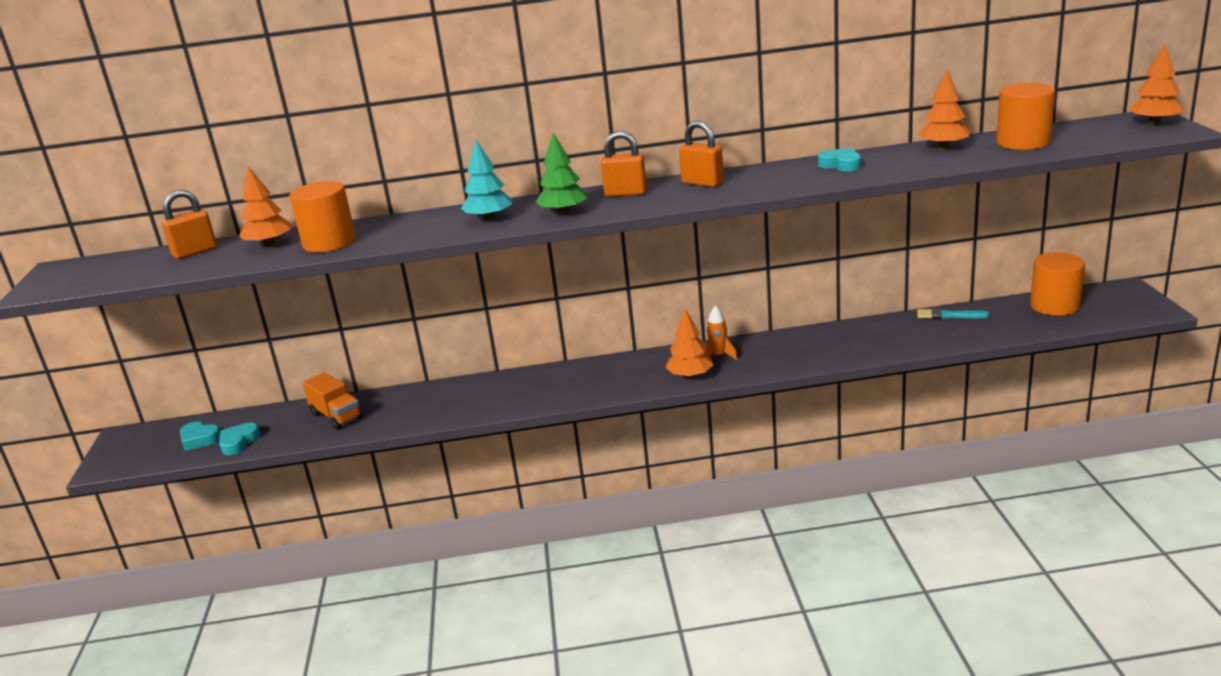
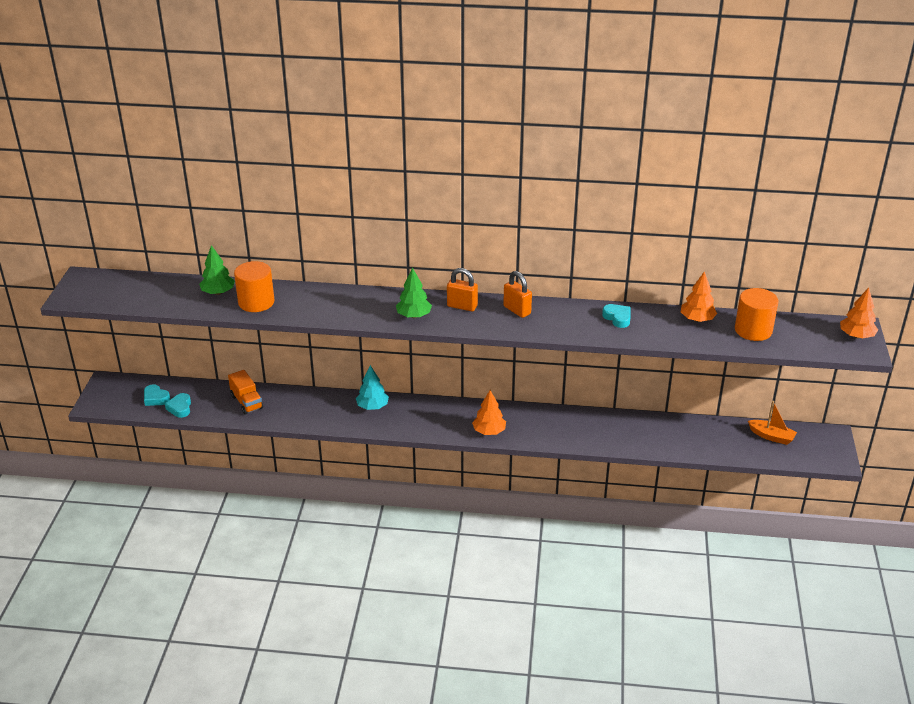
camera: 10 degrees right, 10 degrees up
orange padlock [161,190,217,259] -> none
turquoise heart [219,422,261,455] -> turquoise heart turned 45 degrees counterclockwise [165,393,191,418]
orange tree [239,166,292,247] -> green tree [199,245,235,295]
turquoise tree [461,140,512,221] -> turquoise tree moved to [356,365,389,410]
orange rocket [705,305,738,360] -> none
turquoise brush [917,308,990,319] -> none
orange cylinder [1030,252,1085,316] -> orange boat [748,401,797,445]

